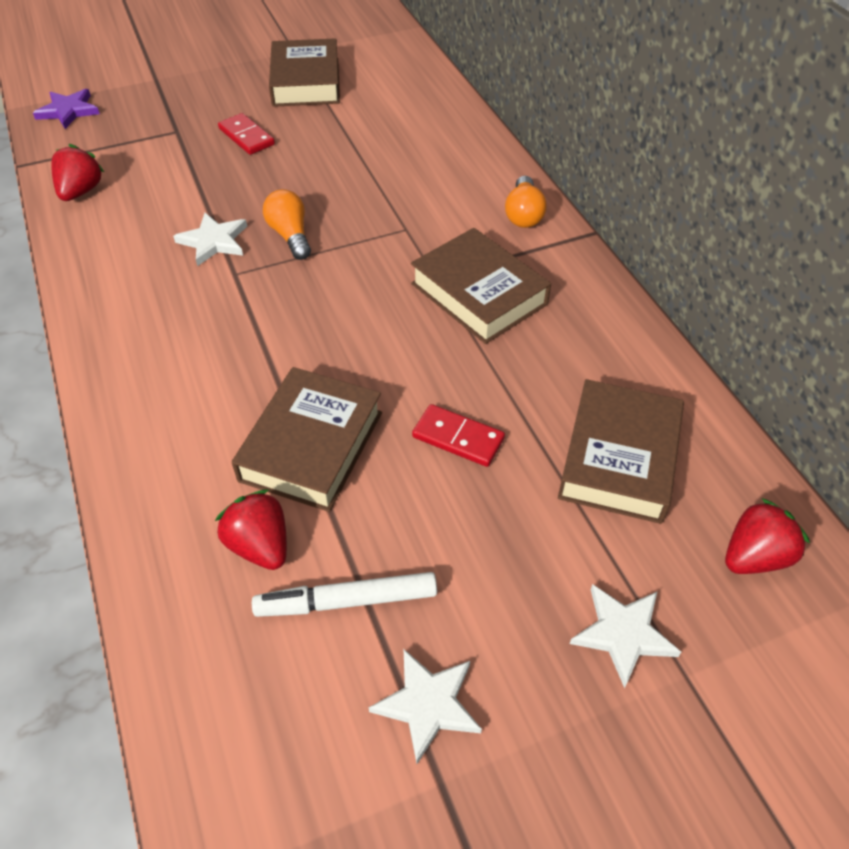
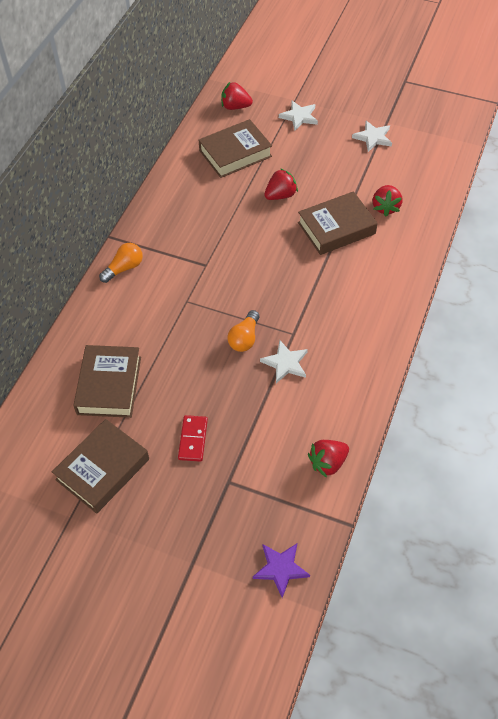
camera: 135 degrees left, 5 degrees up
white marker [252,572,437,617] -> none
brown book [411,228,551,344] -> brown book moved to [73,345,141,418]
red domino [412,404,505,467] -> red strawberry [264,168,298,200]

